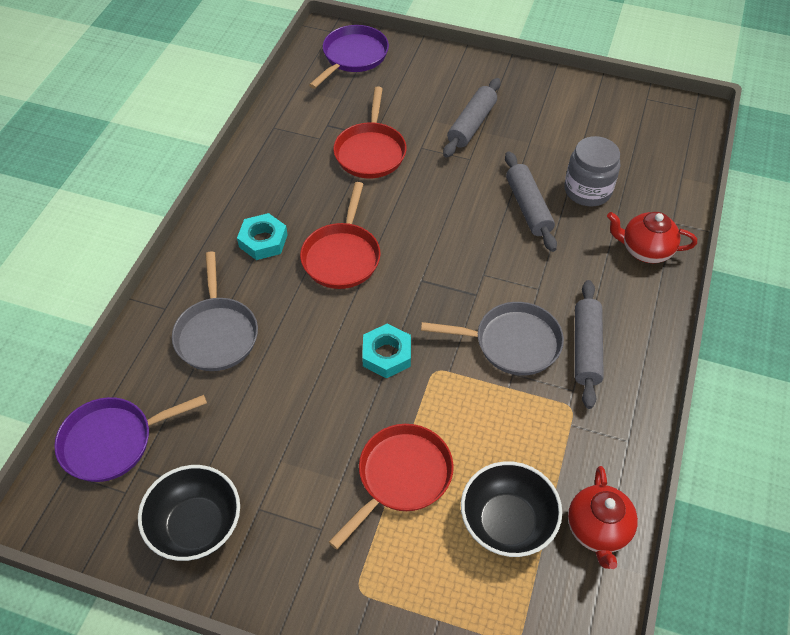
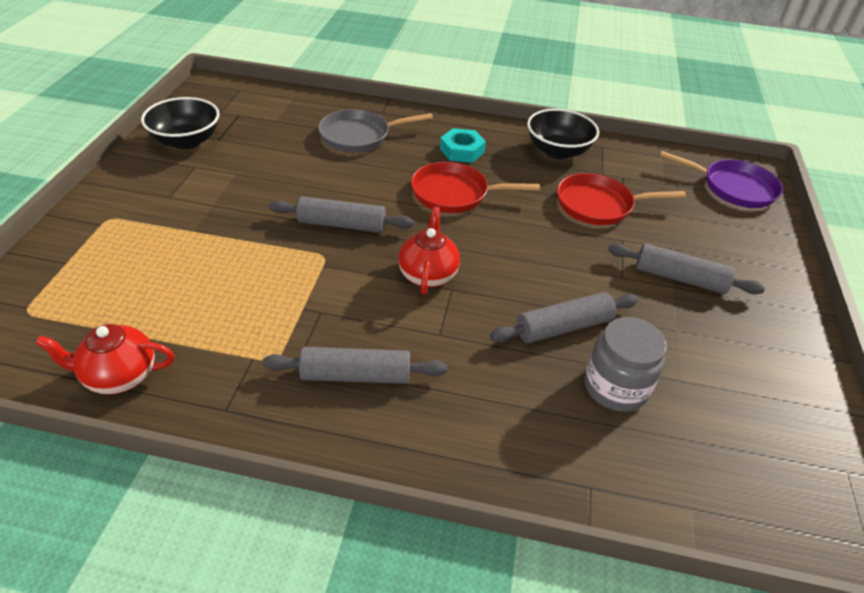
camera: 80 degrees right, 10 degrees down
purple pan [54,395,207,482] -> none
red pan [329,424,454,550] -> none
turquoise nut [362,324,411,378] -> grey rolling pin [269,196,414,233]
grey pan [421,302,564,375] -> none
black bowl [461,461,562,557] -> black bowl moved to [527,109,599,159]
red teapot [607,212,697,263] -> red teapot moved to [398,207,460,295]

